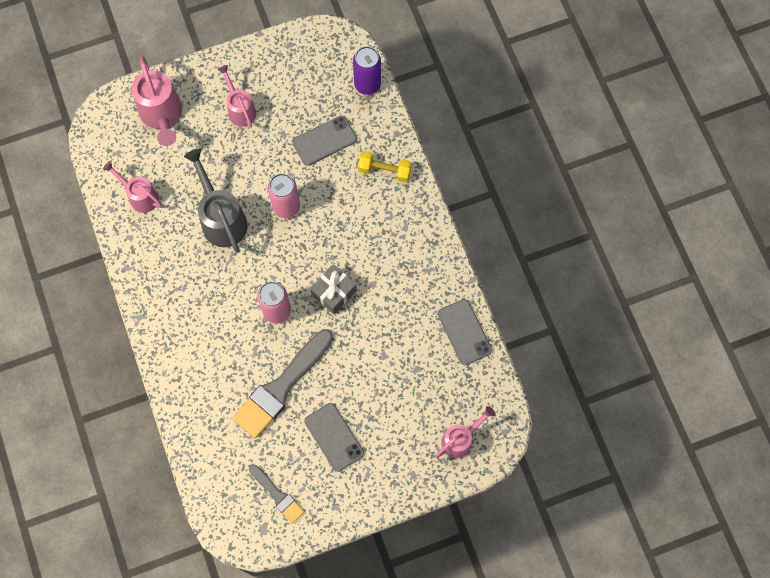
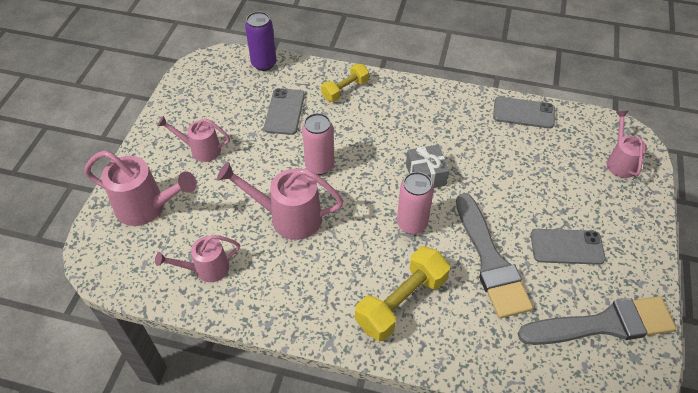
camera: 55 degrees left, 20 degrees down
grey watering can [184,149,248,253] -> pink watering can [217,162,344,240]
grey brush [249,464,304,523] -> grey brush [518,296,676,345], size x1.87
none -> yellow dumbbell [355,246,450,341]

